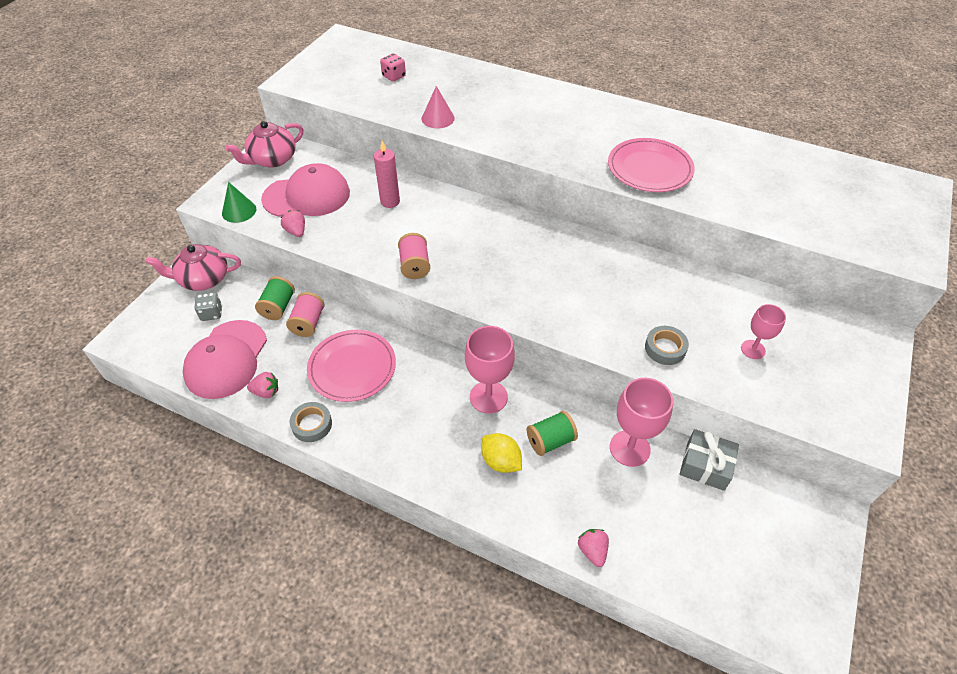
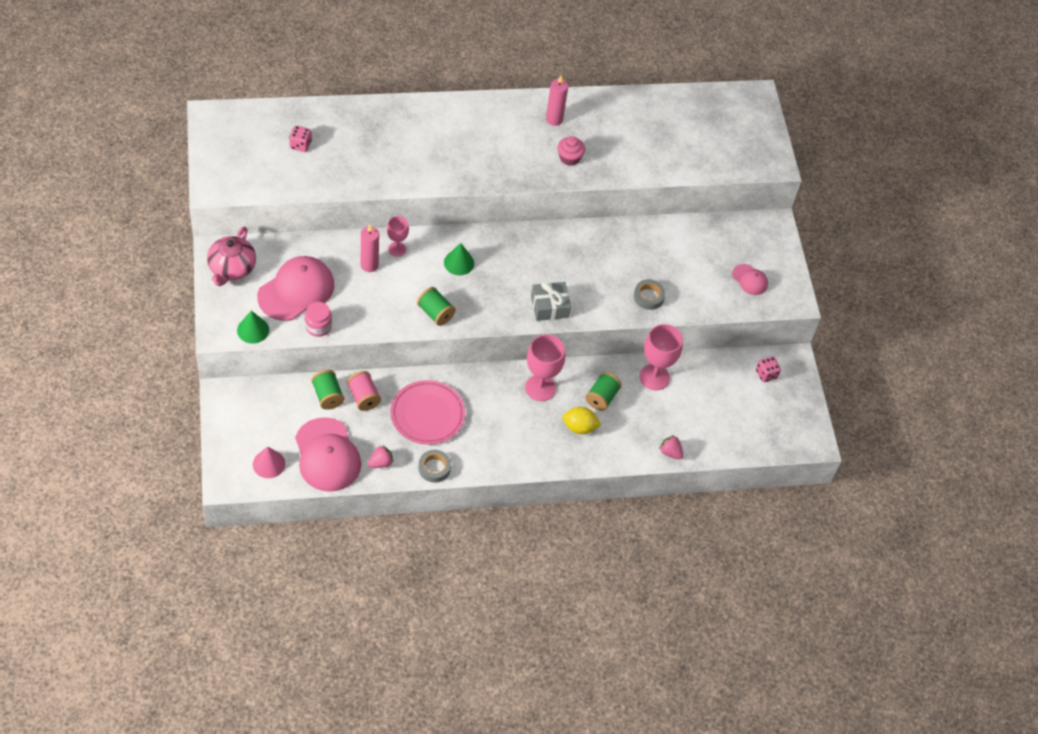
camera: 40 degrees left, 5 degrees up
pink teapot [146,244,241,291] -> none
grey dice [194,292,222,321] -> none
pink strawberry [281,211,305,237] -> pink jar [305,302,332,337]
pink spool [398,233,430,279] -> green spool [417,287,456,326]
pink cone [422,86,455,128] -> pink cone moved to [253,446,285,478]
pink plate [608,138,695,192] -> pink cupcake [557,136,585,166]
grey gift [680,429,739,491] -> grey gift moved to [531,282,571,321]
pink goblet [741,304,786,359] -> pink goblet moved to [387,216,409,257]
none -> green cone [444,243,474,275]
none -> pink candle [546,76,568,126]
none -> pink cap [732,264,768,295]
none -> pink dice [756,356,781,382]

